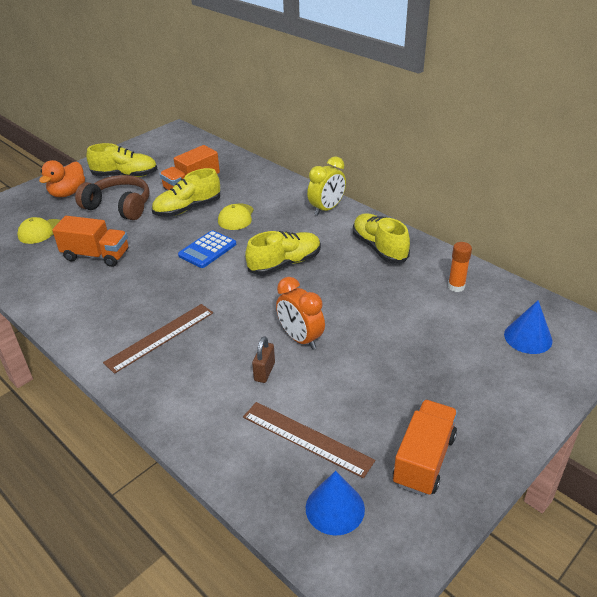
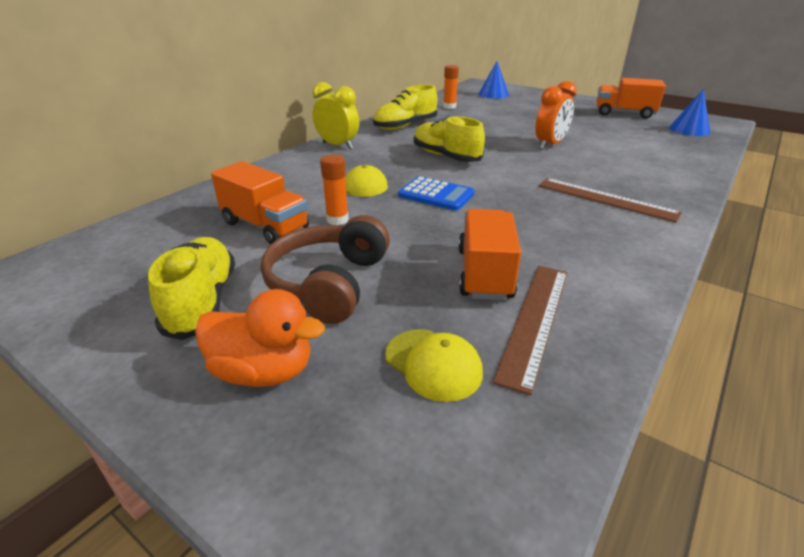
camera: 100 degrees left, 5 degrees down
yellow shoe [152,168,220,217] -> orange glue stick [320,154,349,225]
brown ruler [243,402,375,478] -> brown ruler moved to [493,266,568,395]
brown padlock [252,336,275,383] -> none

